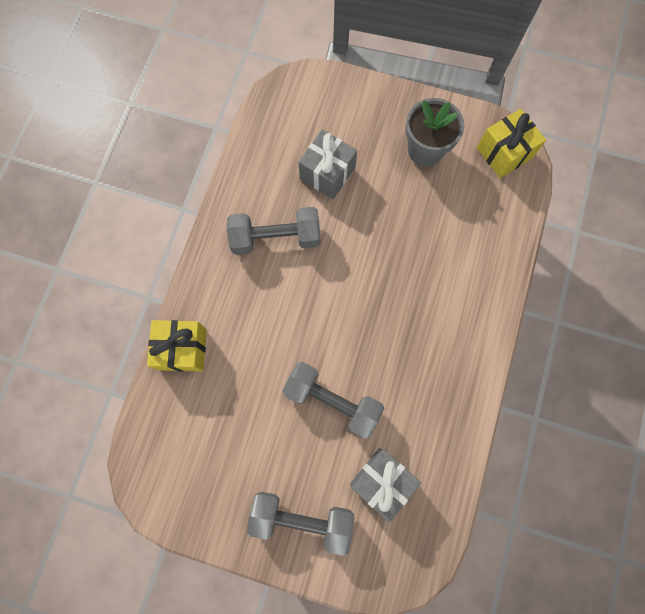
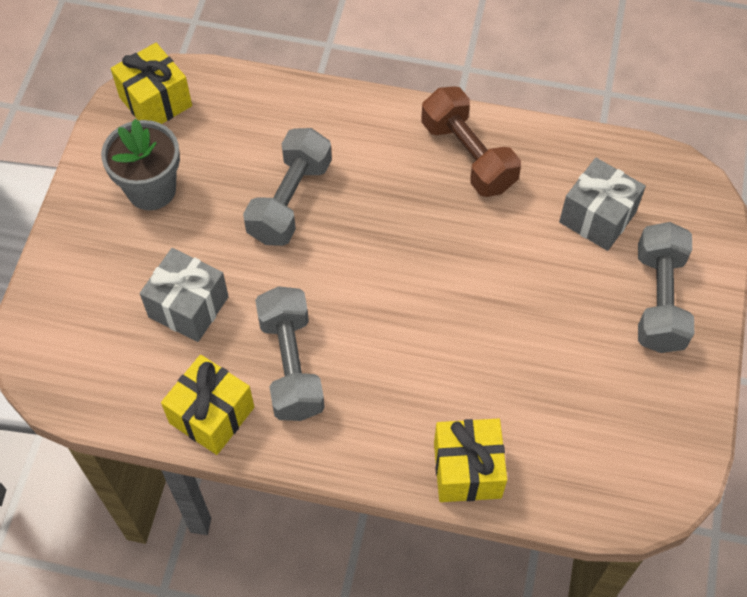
camera: 95 degrees left, 15 degrees down
grey dumbbell [282,362,384,438] -> grey dumbbell moved to [243,128,332,246]
none -> yellow gift [161,355,254,455]
none -> brown dumbbell [422,86,521,197]

